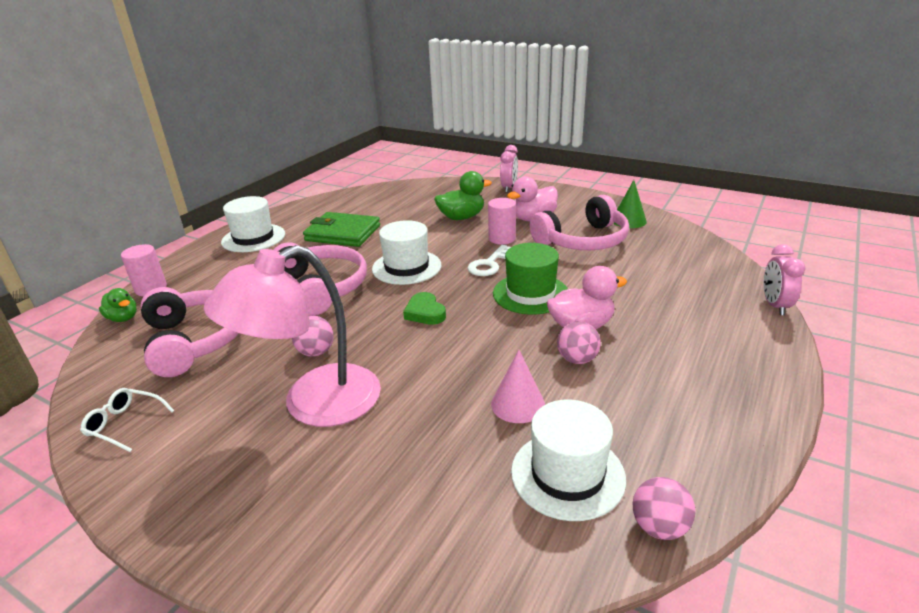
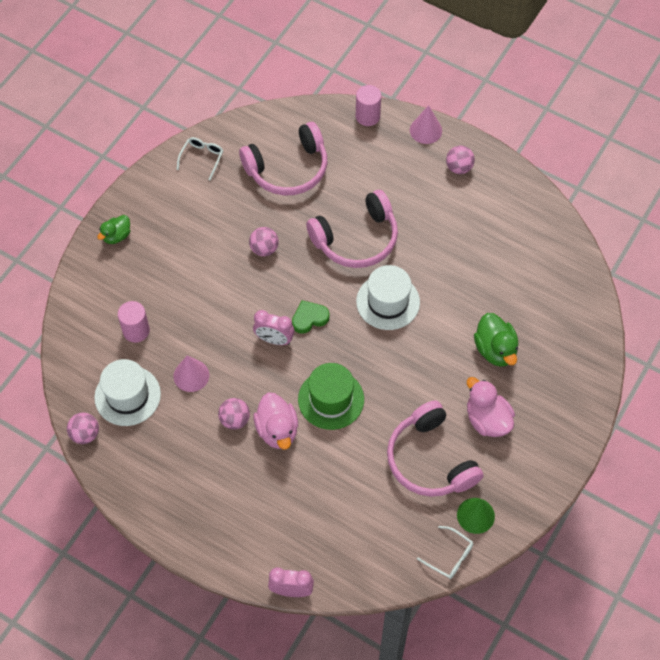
camera: 90 degrees right, 30 degrees up
green duck [99,288,137,322] -> green duck moved to [97,215,130,244]
pink lamp [204,245,381,427] -> none
white hat [221,196,285,252] -> pink ball [446,146,475,174]
green wallet [303,212,380,247] -> none
white key [467,245,511,276] -> none
pink cylinder [488,198,516,245] -> pink cylinder moved to [118,301,150,343]
pink clock [500,145,518,192] -> pink clock moved to [253,310,294,345]
none -> pink cone [410,105,442,144]
none -> white glasses [417,526,473,579]

